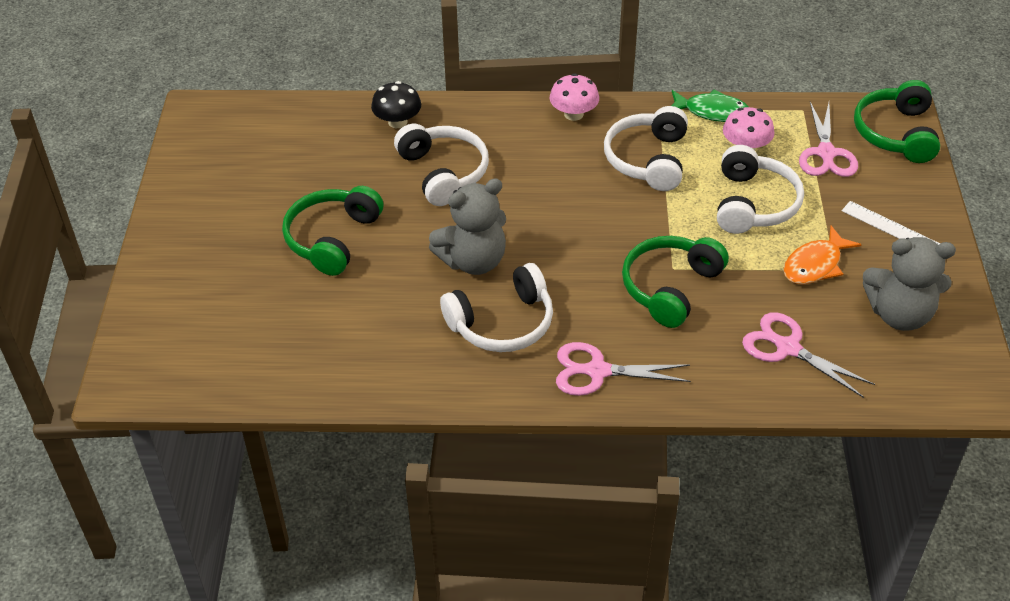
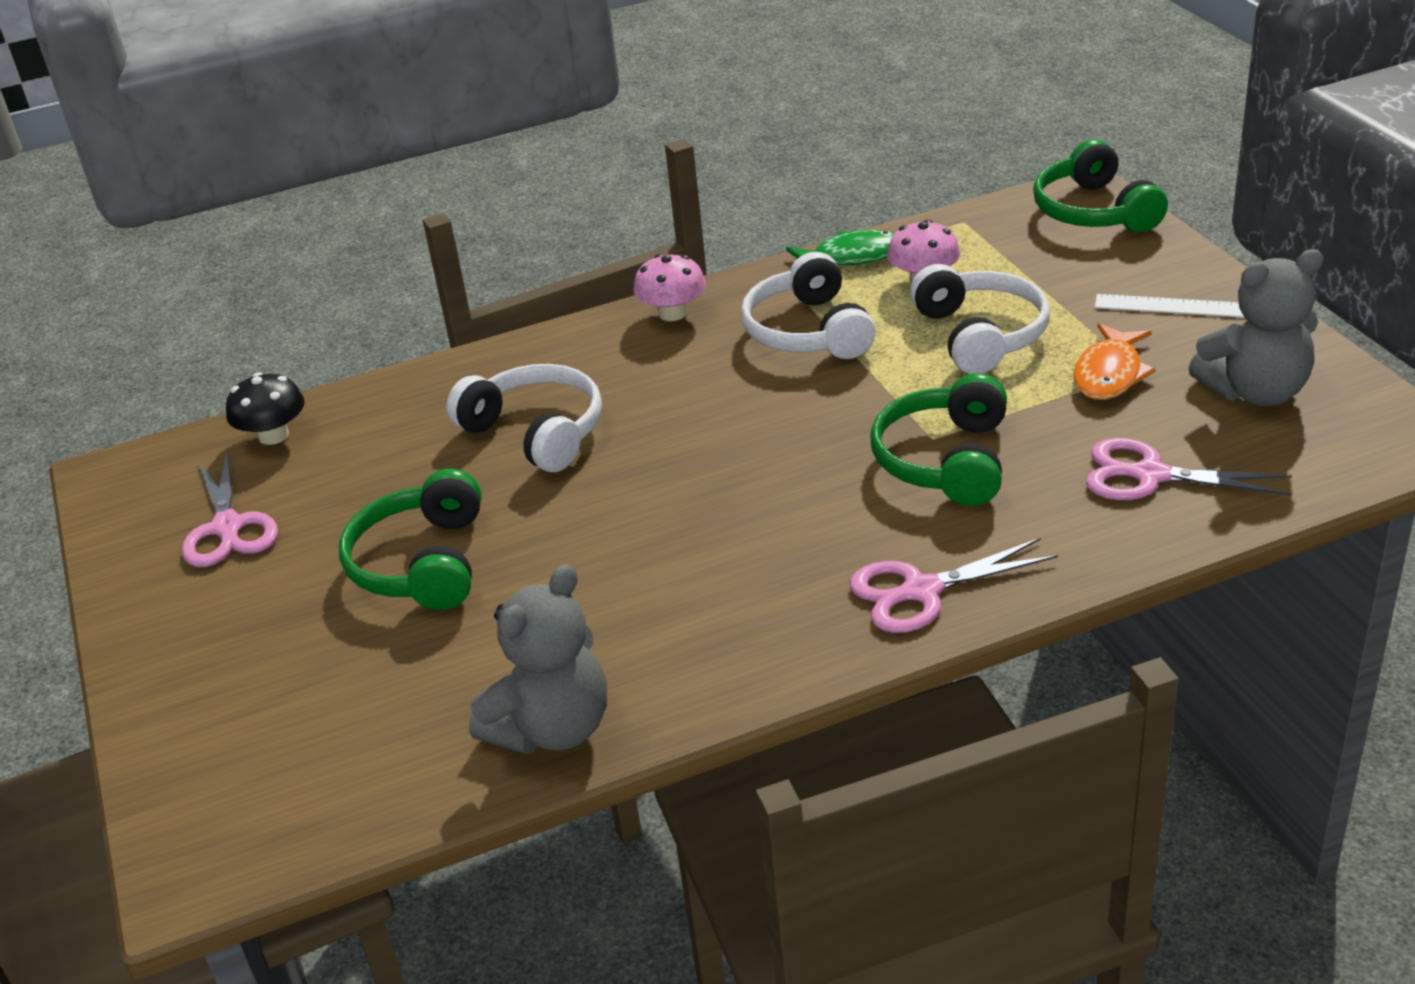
camera: 20 degrees left, 10 degrees down
black mushroom [371,81,421,128] -> black mushroom moved to [226,372,305,445]
grey teddy bear [429,178,506,275] -> grey teddy bear moved to [469,564,607,754]
white headphones [440,263,553,352] -> none
pink scissors [799,102,858,177] -> pink scissors moved to [182,450,278,567]

